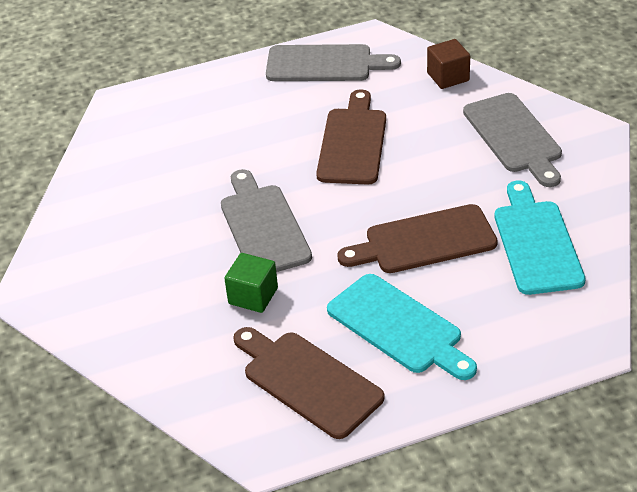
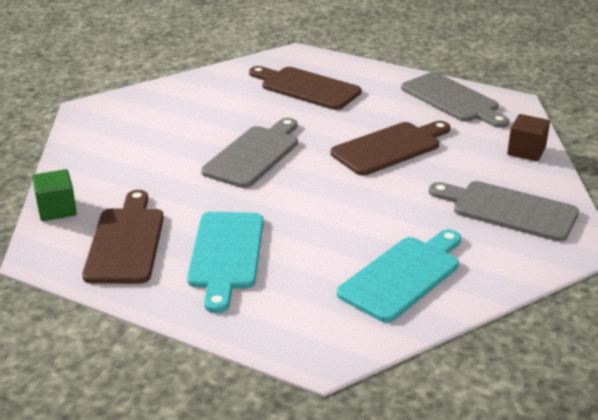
camera: 45 degrees right, 10 degrees down
green cube [224,253,278,313] -> green cube moved to [32,169,77,221]
brown cutting board [337,204,498,273] -> brown cutting board moved to [249,66,362,110]
grey cutting board [463,93,562,187] -> grey cutting board turned 90 degrees clockwise [429,181,579,242]

